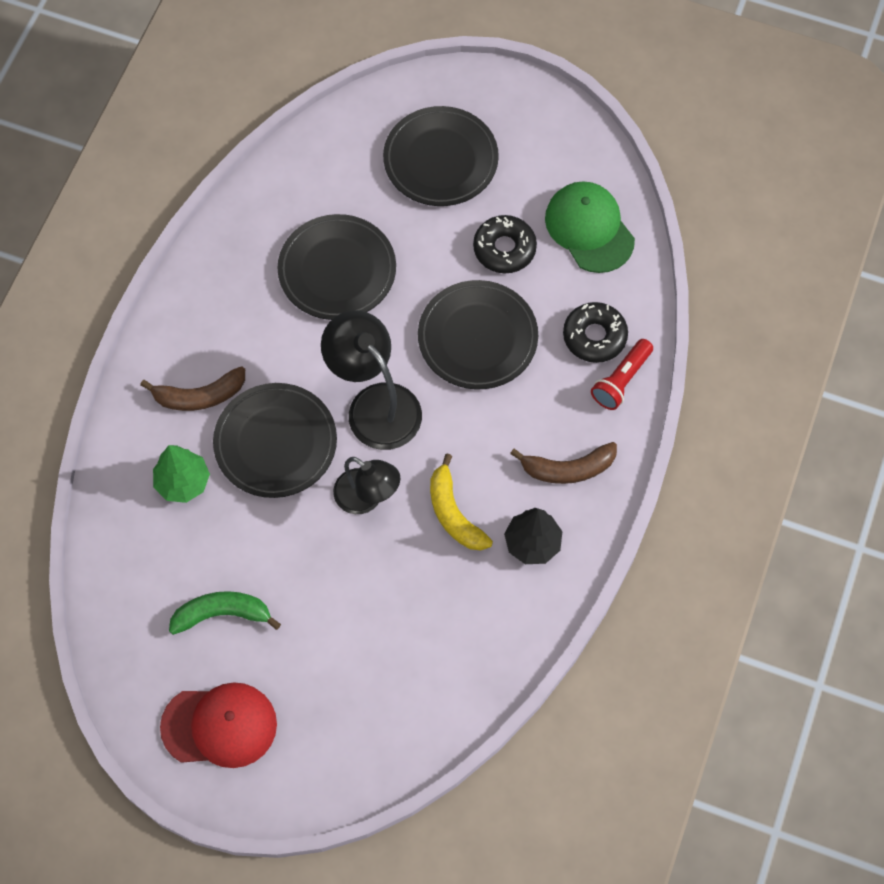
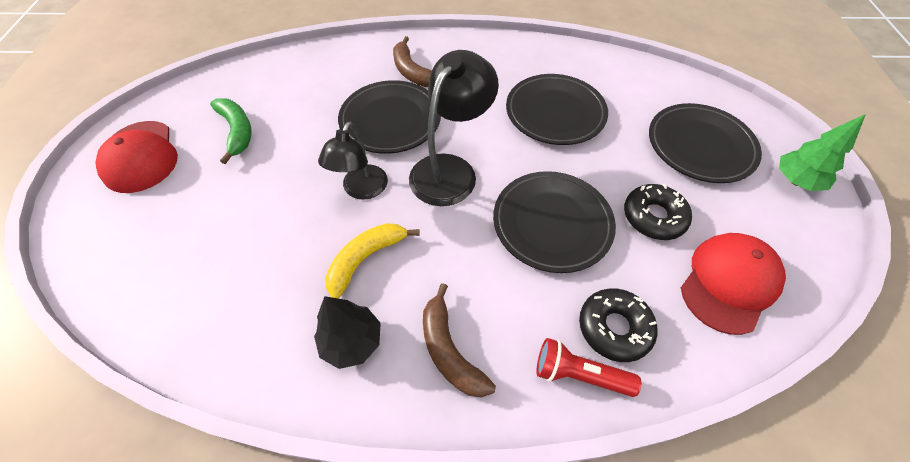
camera: 70 degrees right, 10 degrees down
green tree [153,445,210,503] -> green tree moved to [779,114,866,191]
green cap [545,181,635,273] -> red cap [681,233,786,335]

